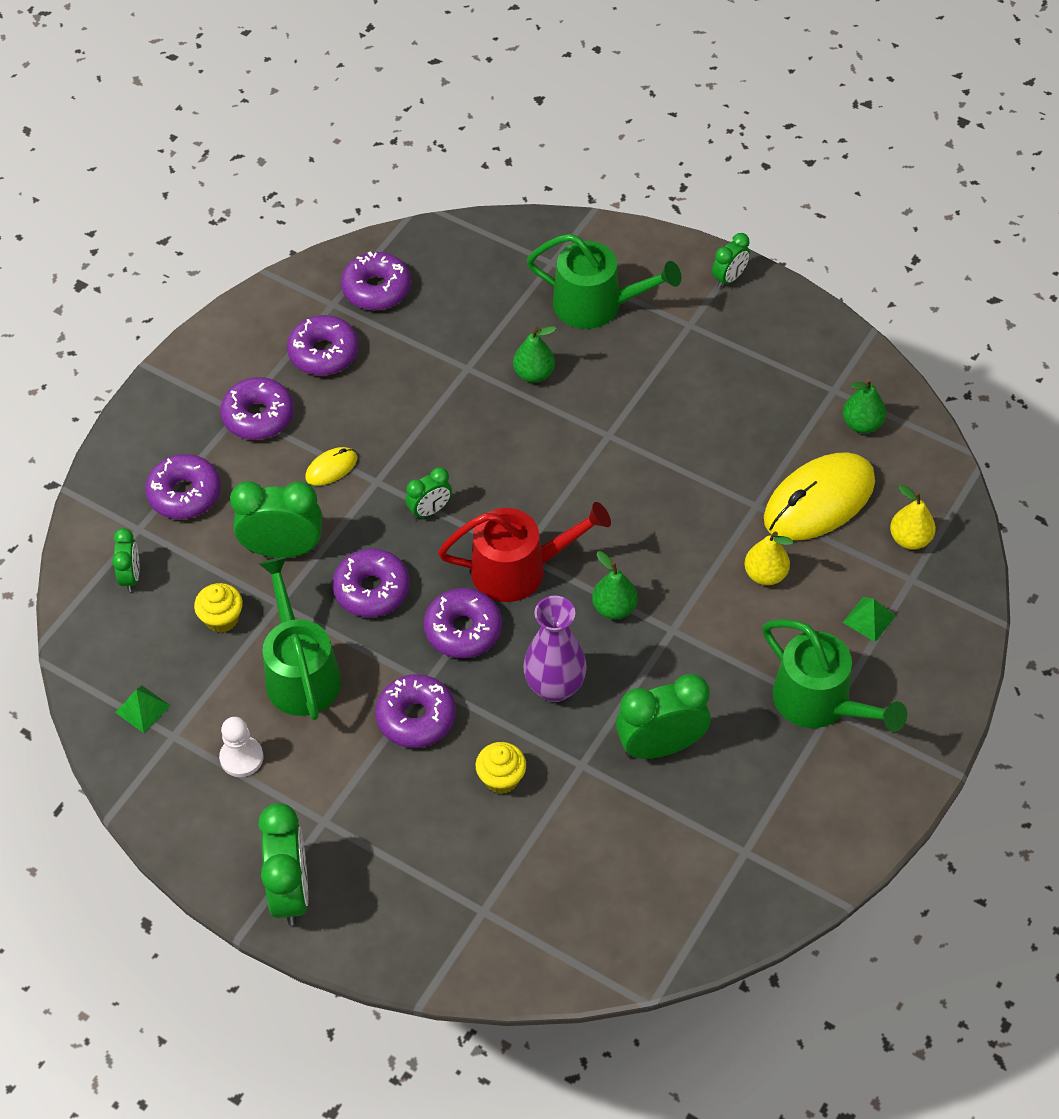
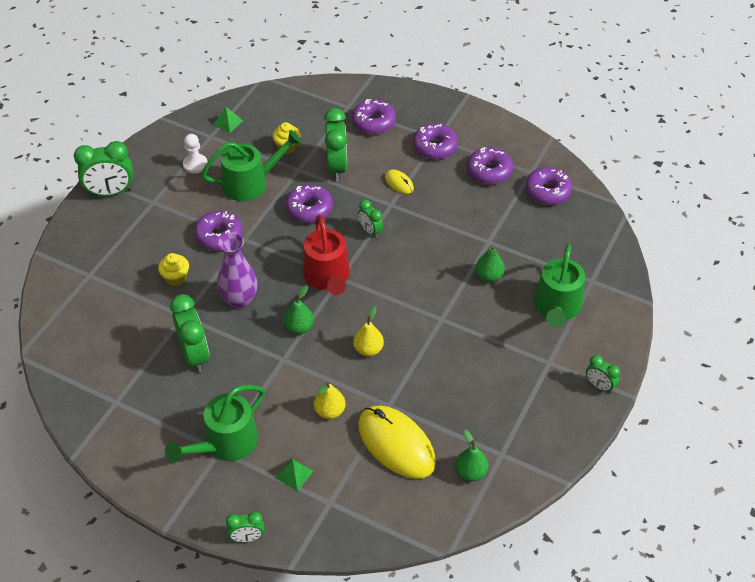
camera: 85 degrees right, 5 degrees down
green clock [112,528,139,592] -> green clock moved to [226,512,264,542]
purple donut [424,588,502,658] -> none
yellow pear [890,485,936,550] -> yellow pear moved to [353,306,384,356]

